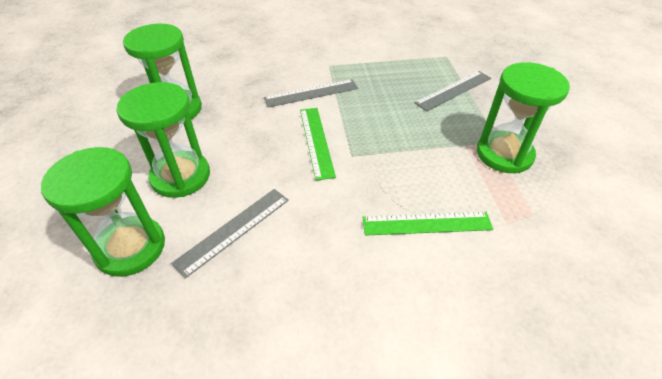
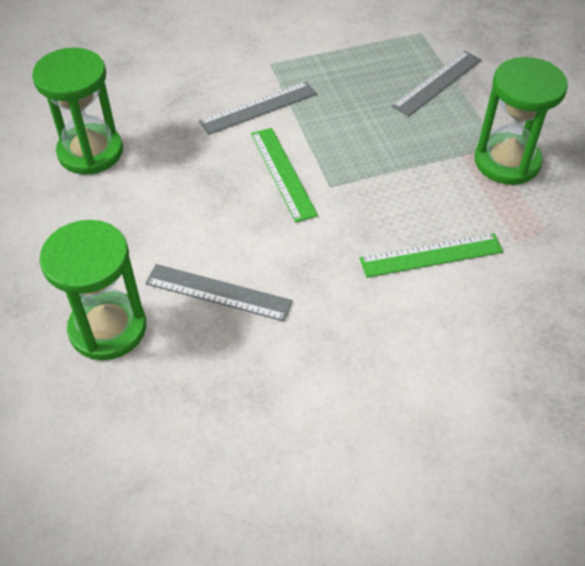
camera: 10 degrees left, 5 degrees up
green hourglass [116,82,210,198] -> none
grey ruler [171,189,289,278] -> grey ruler turned 75 degrees clockwise [145,264,293,321]

